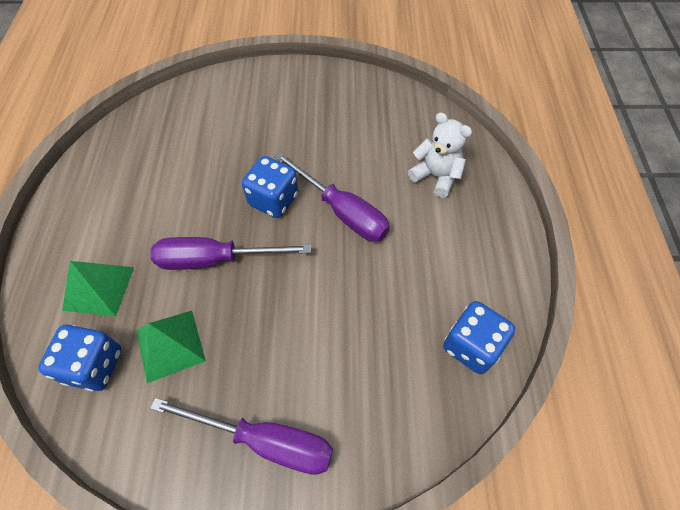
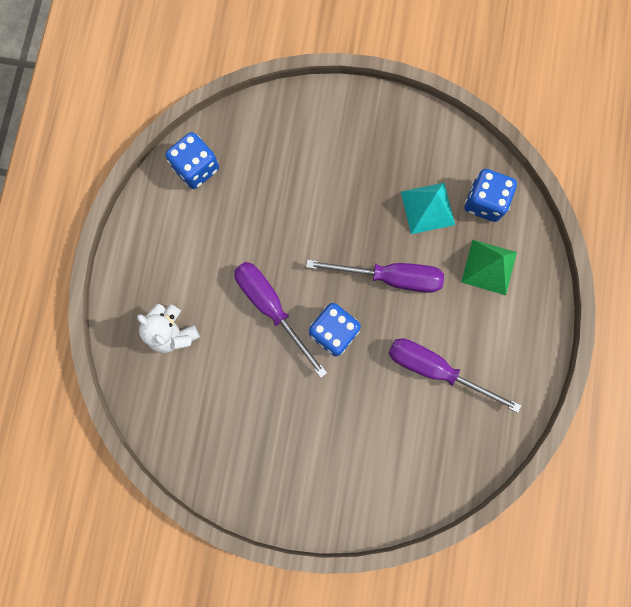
camera: 170 degrees left, 20 degrees up
green pyramid [136,311,206,383] -> turquoise pyramid [401,183,455,234]
purple screwdriver [150,398,333,475] -> purple screwdriver moved to [389,339,522,413]

